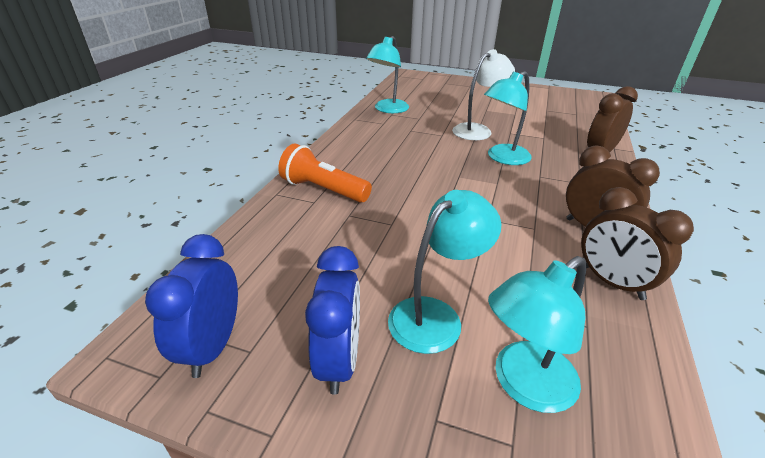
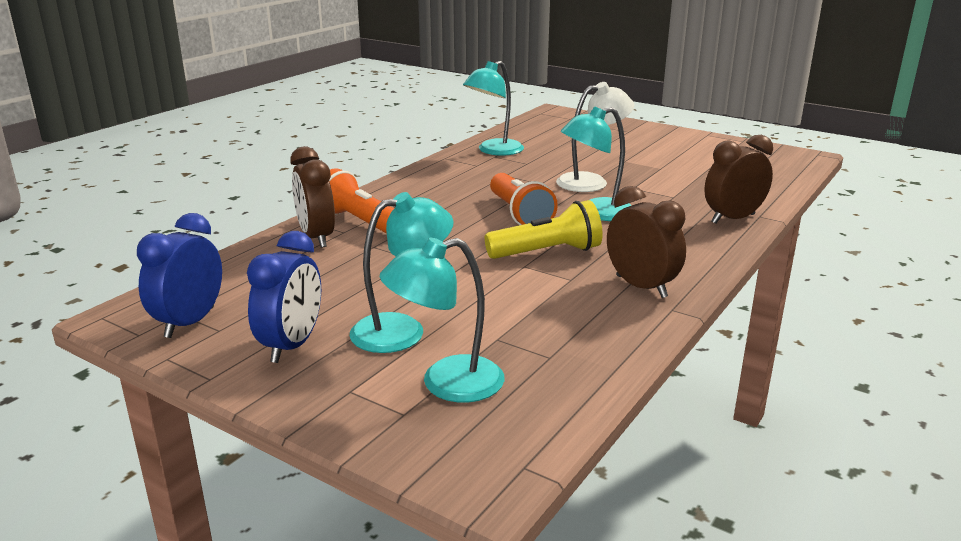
camera: 15 degrees right, 10 degrees down
brown clock [581,187,694,300] -> brown clock moved to [290,146,335,248]
none -> yellow flashlight [485,200,603,259]
none -> orange flashlight [490,173,558,225]

